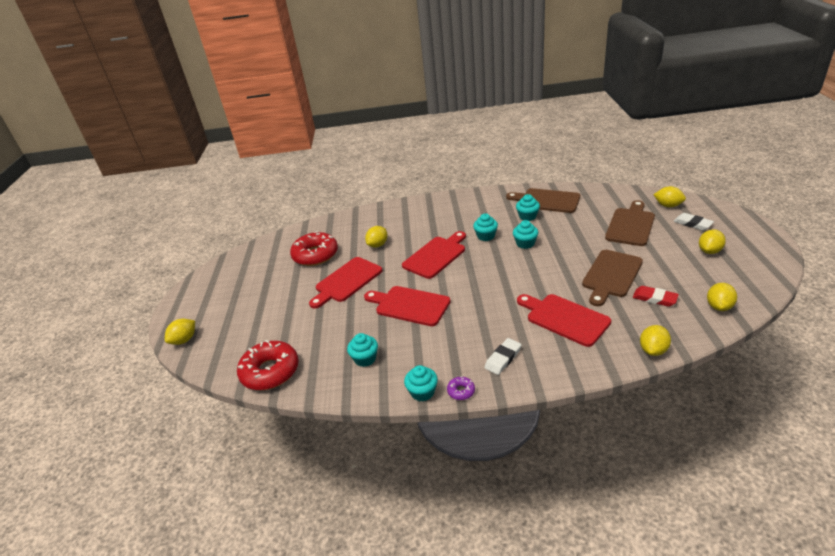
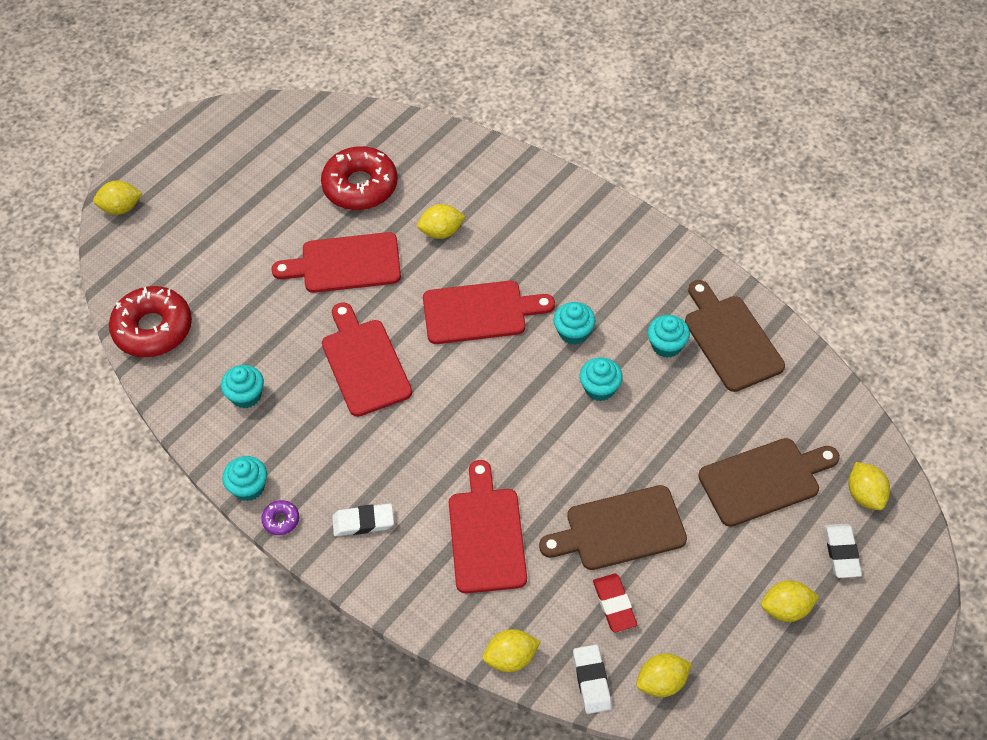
camera: 40 degrees right, 20 degrees up
none -> white eraser [573,645,612,714]

